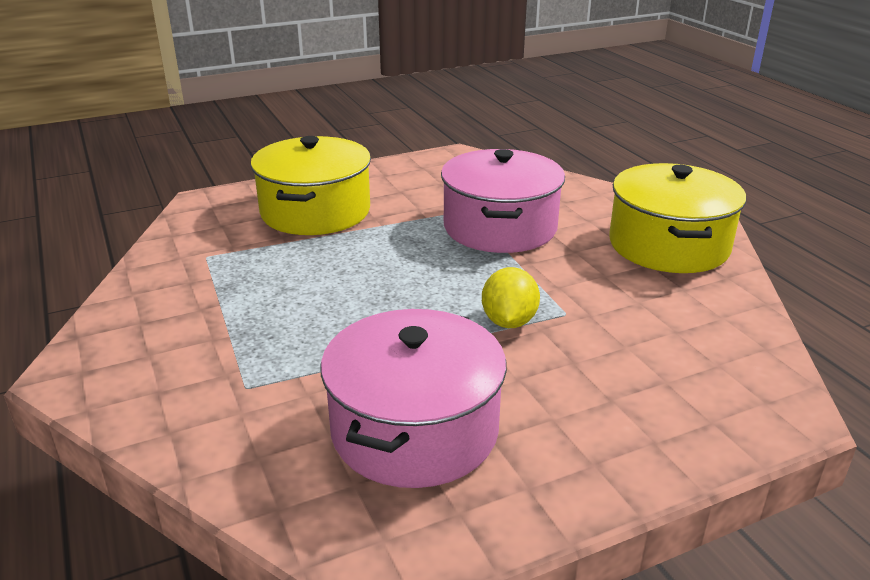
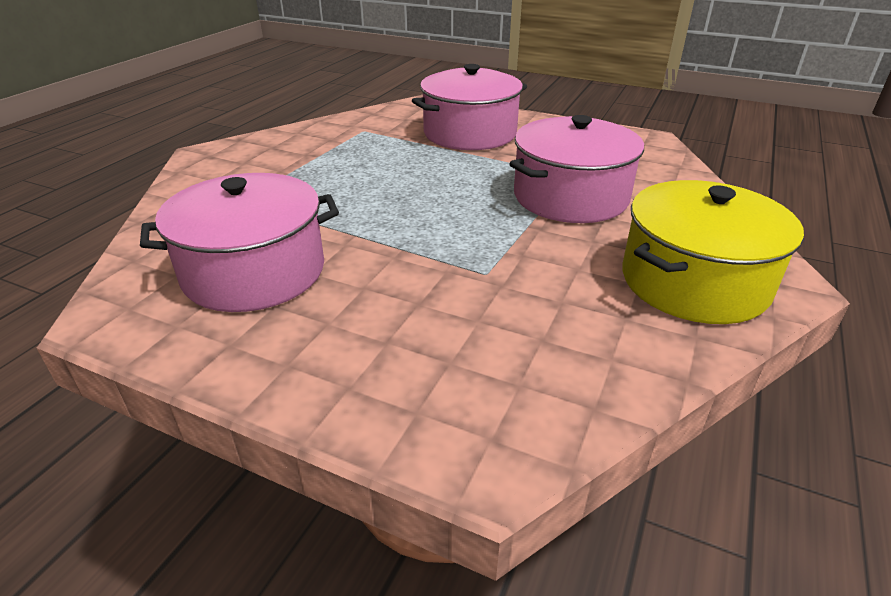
camera: 50 degrees right, 5 degrees up
yellow pot [251,136,371,235] -> pink pot [412,64,527,150]
yellow lemon [482,267,540,328] -> none

